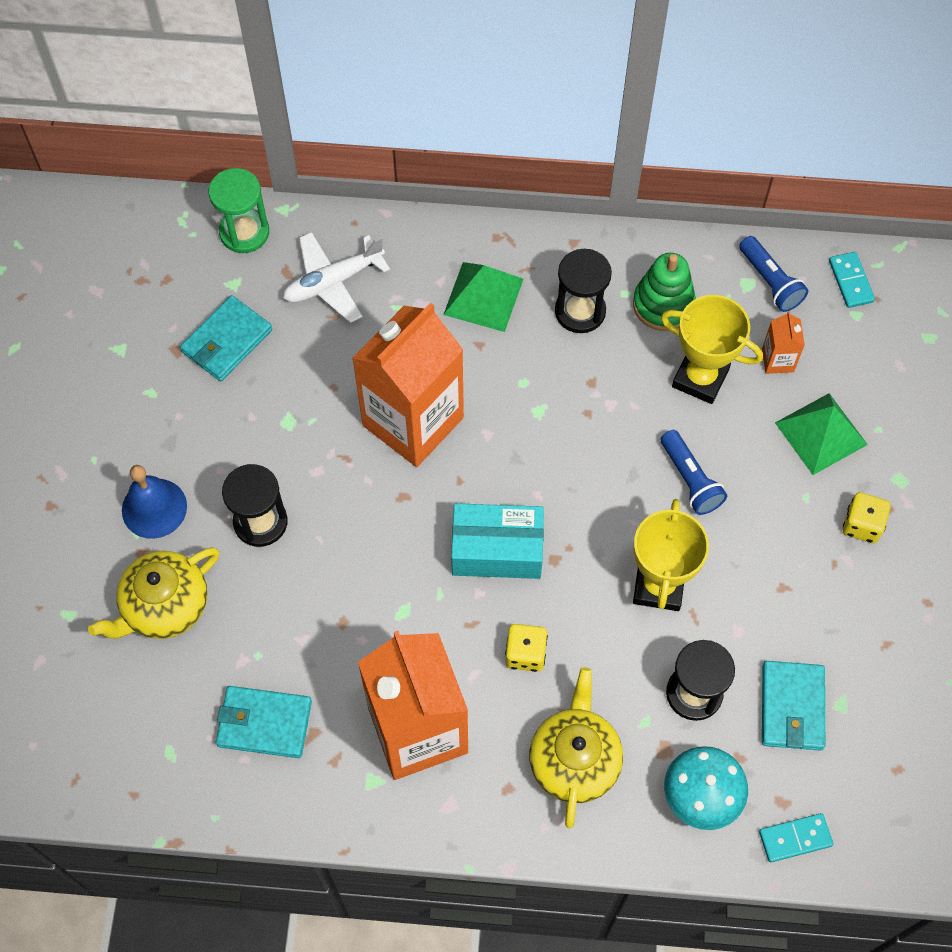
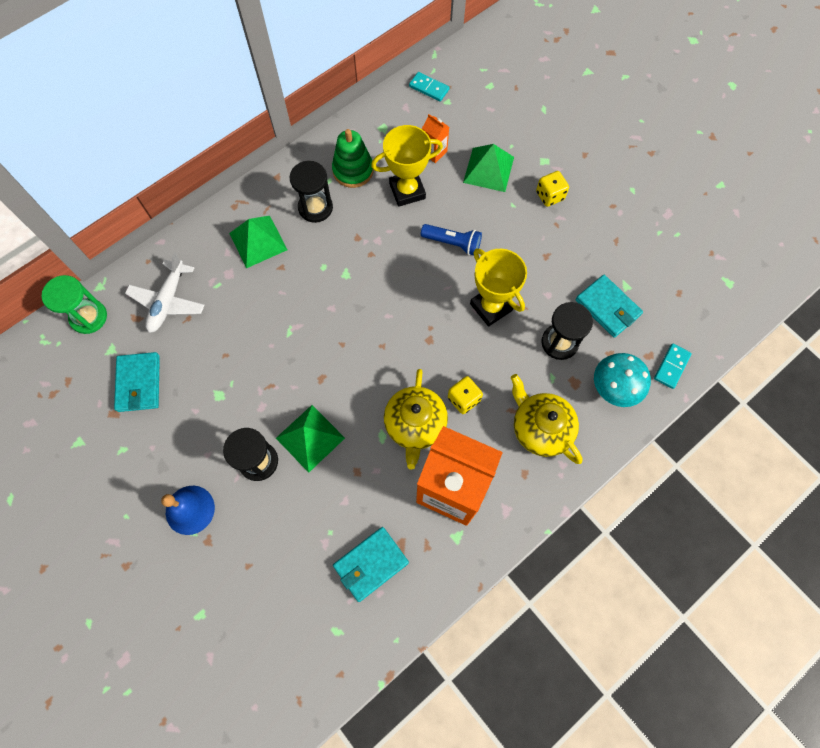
camera: 45 degrees left, 5 degrees up
yellow teapot [88,547,219,639] -> yellow teapot moved to [384,369,448,470]
orange carton [352,303,464,467] -> none
turquoise box [451,503,544,579] -> none
blue flashlight [739,236,808,312] -> none
none -> green pyramid [276,405,345,473]

